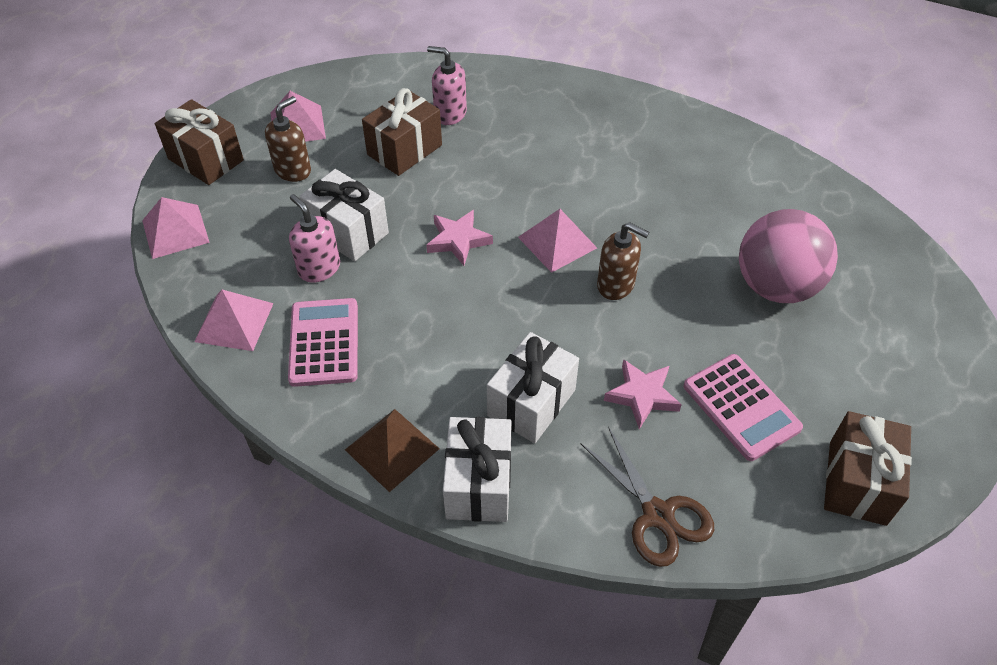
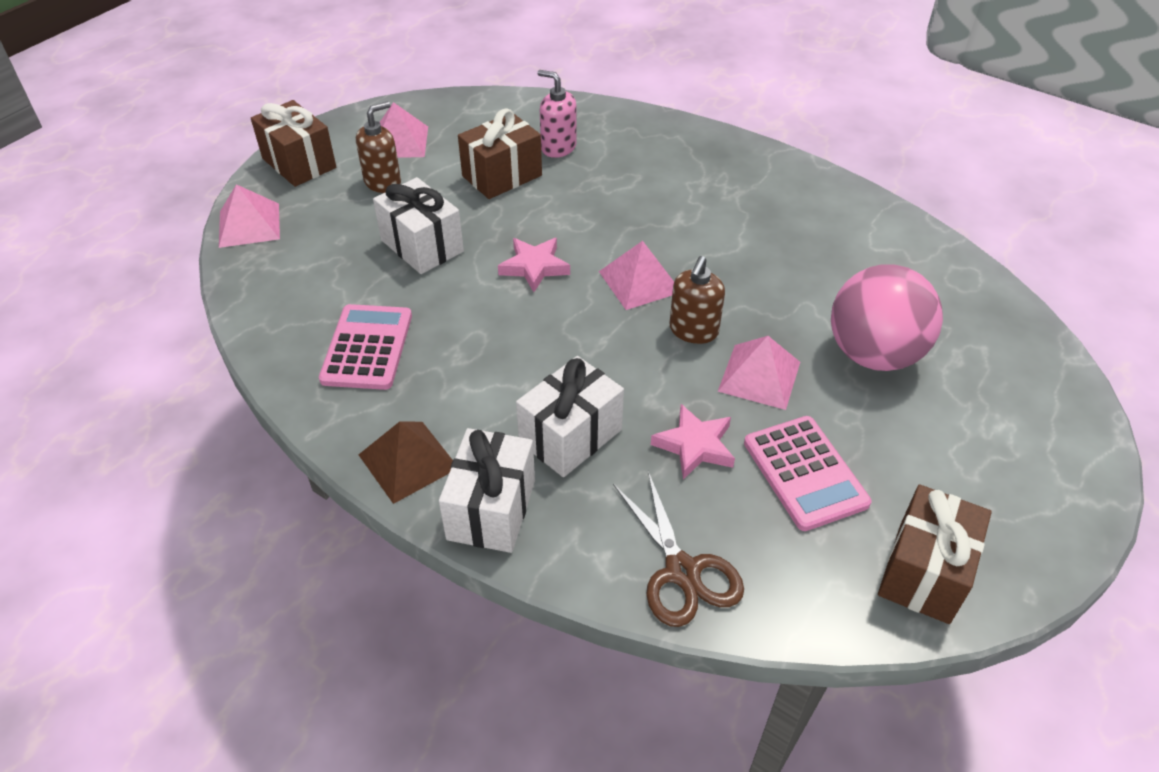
camera: 10 degrees right, 5 degrees down
pink pyramid [194,290,274,351] -> pink pyramid moved to [718,336,800,410]
pink soap dispenser [289,194,340,282] -> none
brown soap dispenser [597,222,649,300] -> brown soap dispenser turned 75 degrees clockwise [669,256,725,344]

